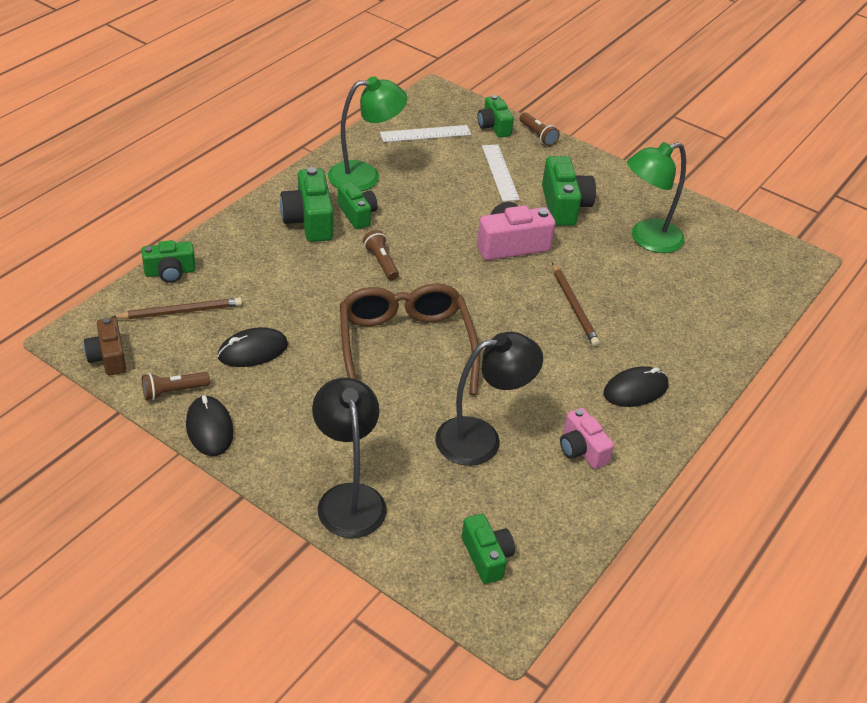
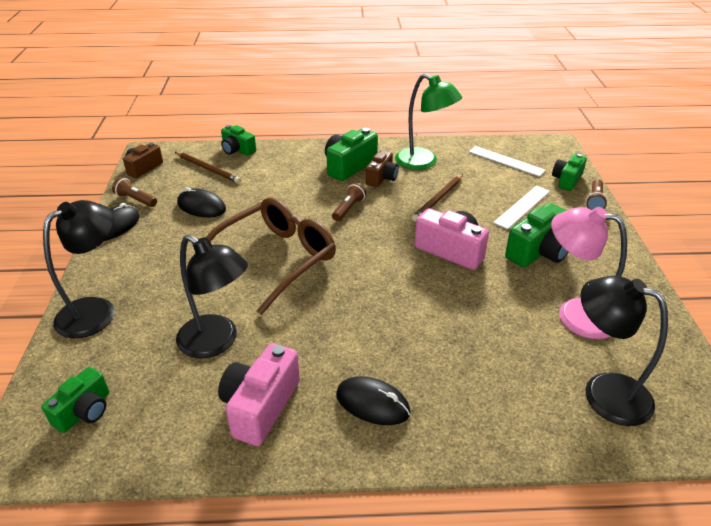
camera: 55 degrees right, 5 degrees down
green camera [338,182,378,229] -> brown camera [366,150,399,187]
brown pencil [552,263,600,346] -> brown pencil moved to [412,174,463,221]
pink camera [560,408,614,469] -> pink camera [218,343,300,446], size x1.53
green lamp [627,142,686,253] -> pink lamp [551,207,627,339]
none -> black lamp [580,276,668,426]

